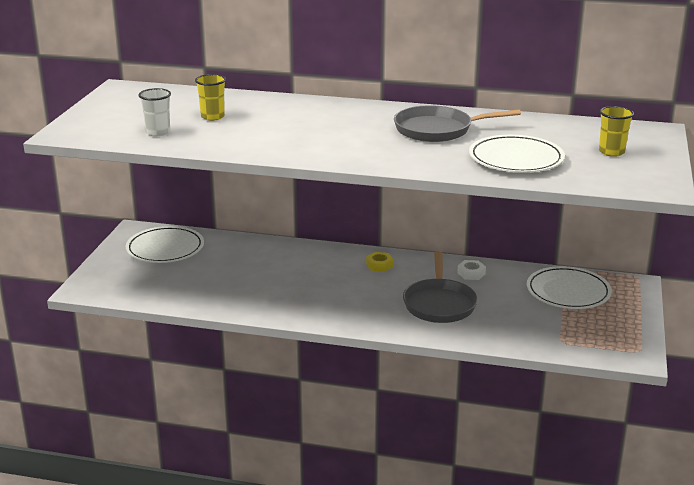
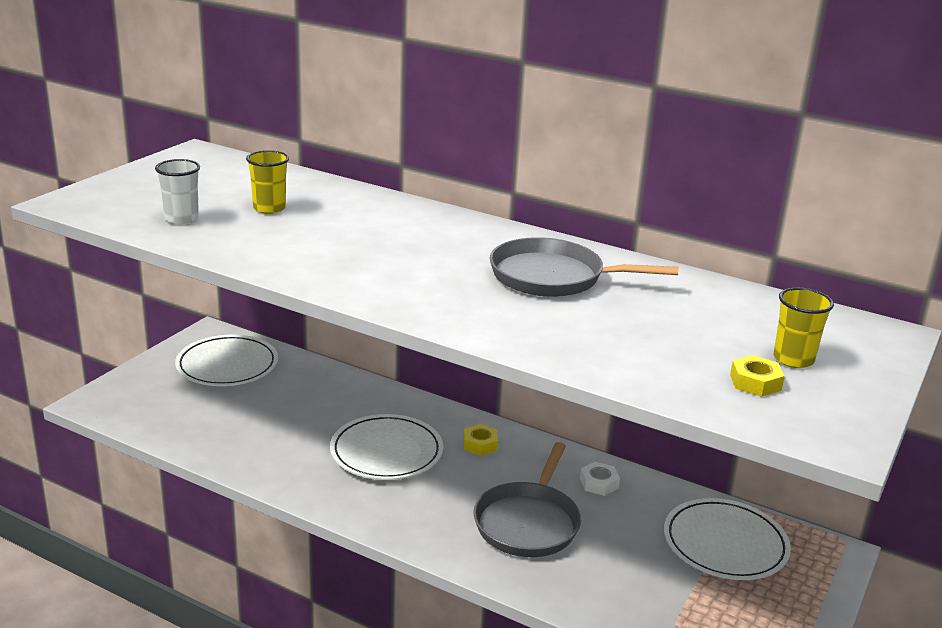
camera: 15 degrees right, 0 degrees up
white plate [469,135,565,173] -> white plate moved to [330,414,443,480]
none -> yellow nut [730,355,785,397]

